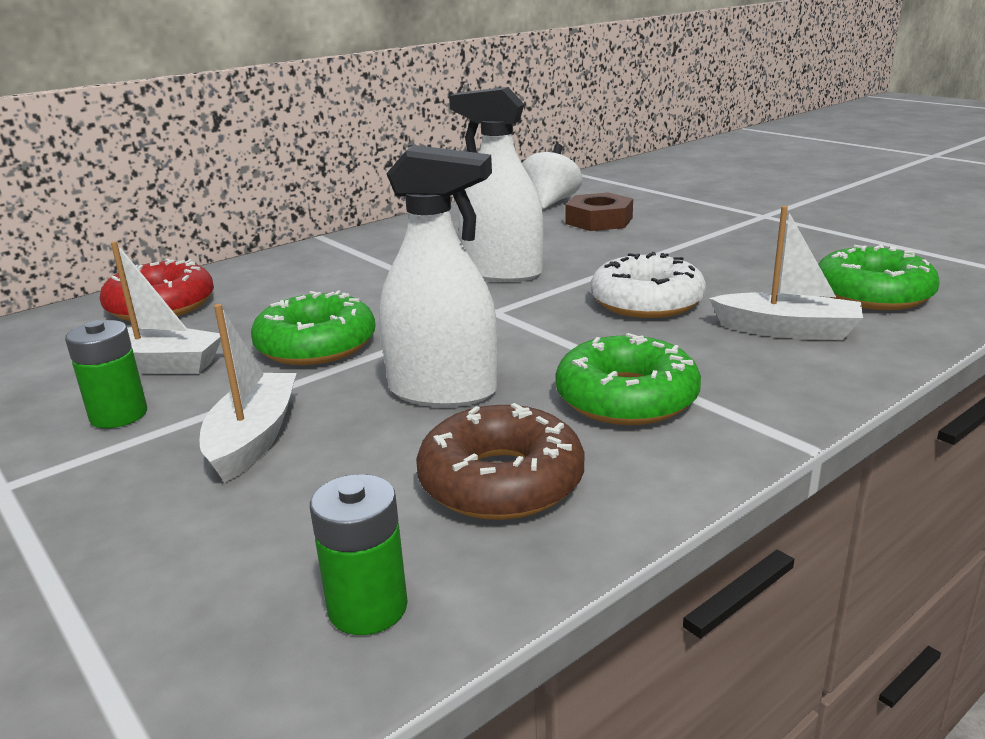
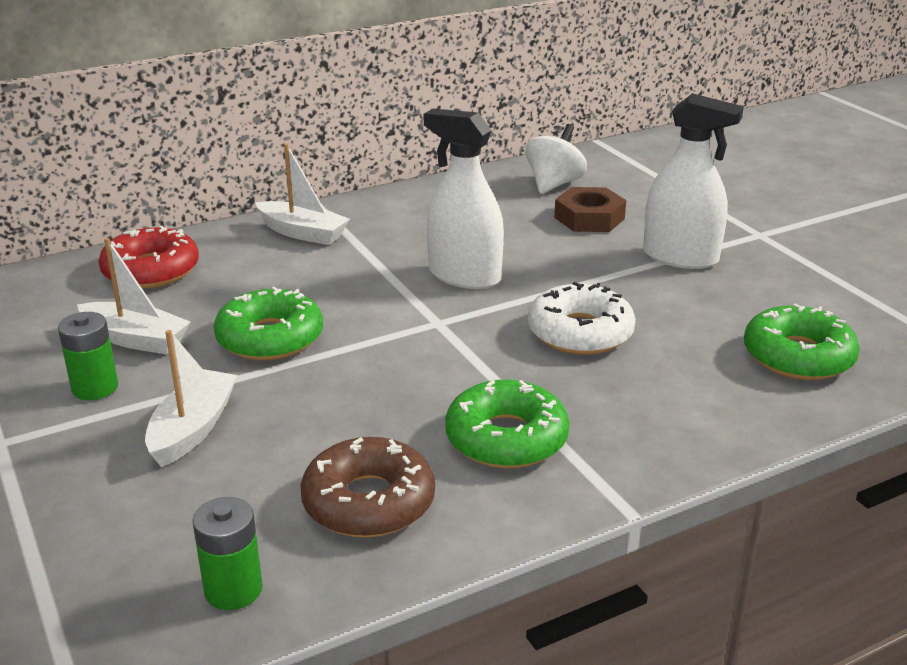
camera: 10 degrees right, 5 degrees up
white spray bottle [379,145,497,407] -> white spray bottle moved to [643,93,744,269]
white boat [709,206,863,340] -> white boat moved to [255,143,350,245]

